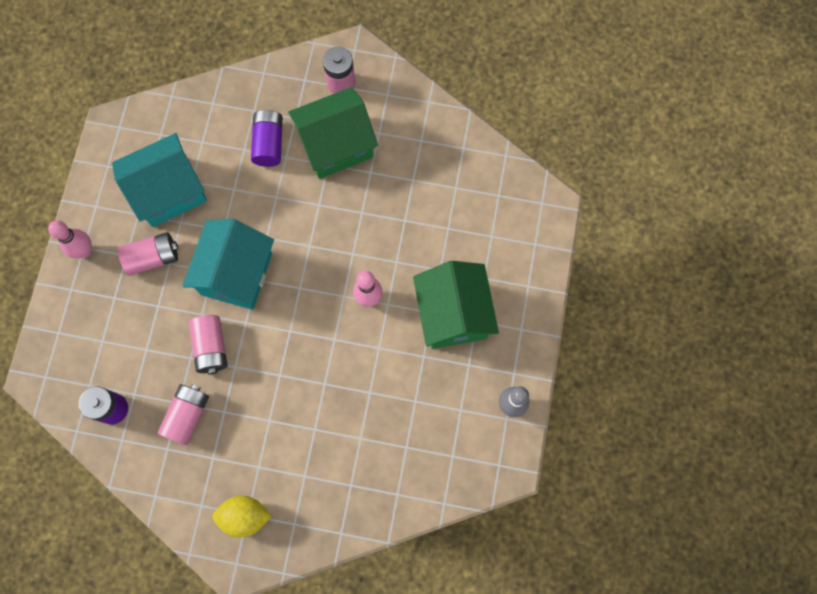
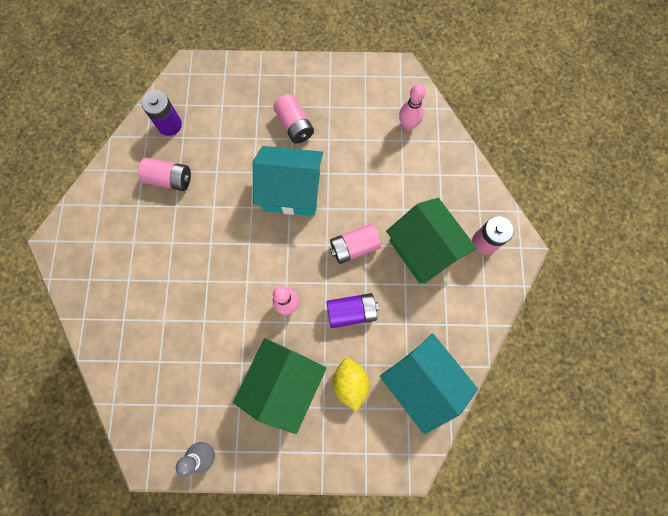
camera: 80 degrees right, 0 degrees up
pink bowling pin [48,220,92,259] -> pink bowling pin moved to [399,84,426,131]
turquoise house [112,133,207,227] -> turquoise house moved to [380,333,478,435]
pink battery [188,315,228,375] -> pink battery moved to [330,223,381,264]
yellow lemon [212,496,272,538] -> yellow lemon moved to [333,358,369,411]
purple battery [251,110,283,167] -> purple battery moved to [326,293,379,328]
green house [413,261,499,349] -> green house turned 45 degrees counterclockwise [233,338,327,434]

